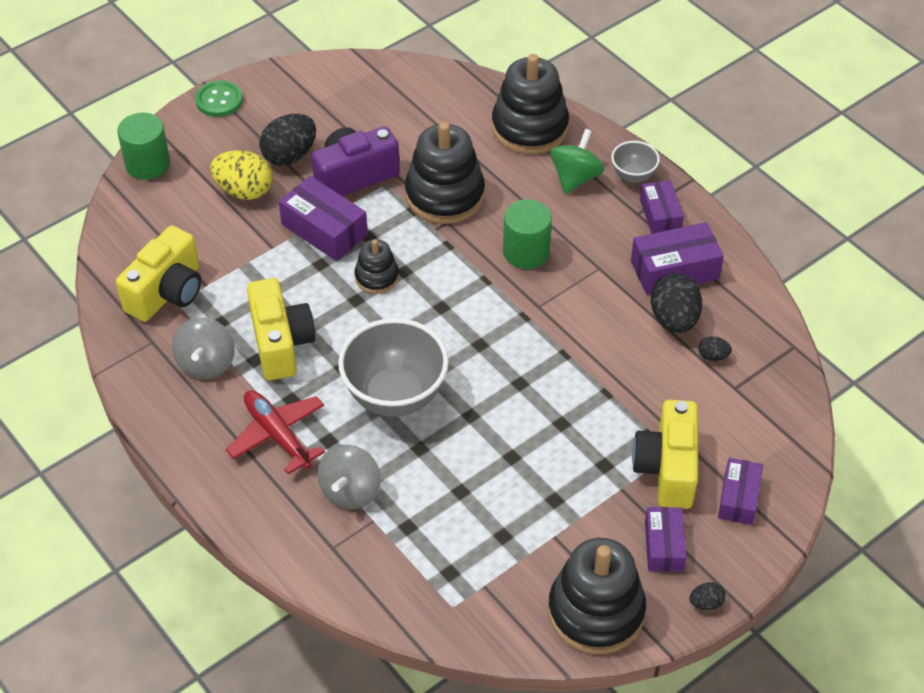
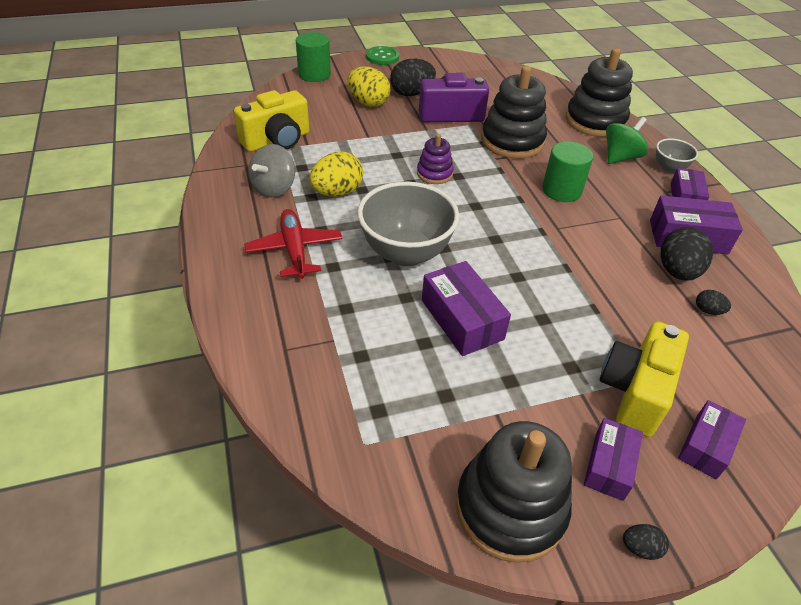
camera: 20 degrees right, 5 degrees down
yellow camera [247,278,315,380] -> yellow egg [310,152,363,197]
purple box [279,176,368,261] -> purple box moved to [422,261,511,356]
grey spinning top [317,444,381,509] -> none
black stacking toy [355,239,399,294] -> purple stacking toy [417,134,454,184]

